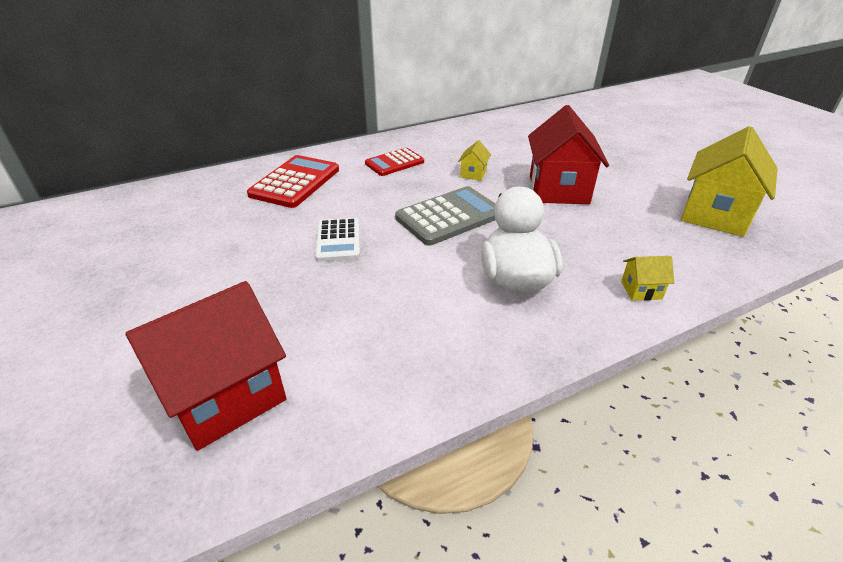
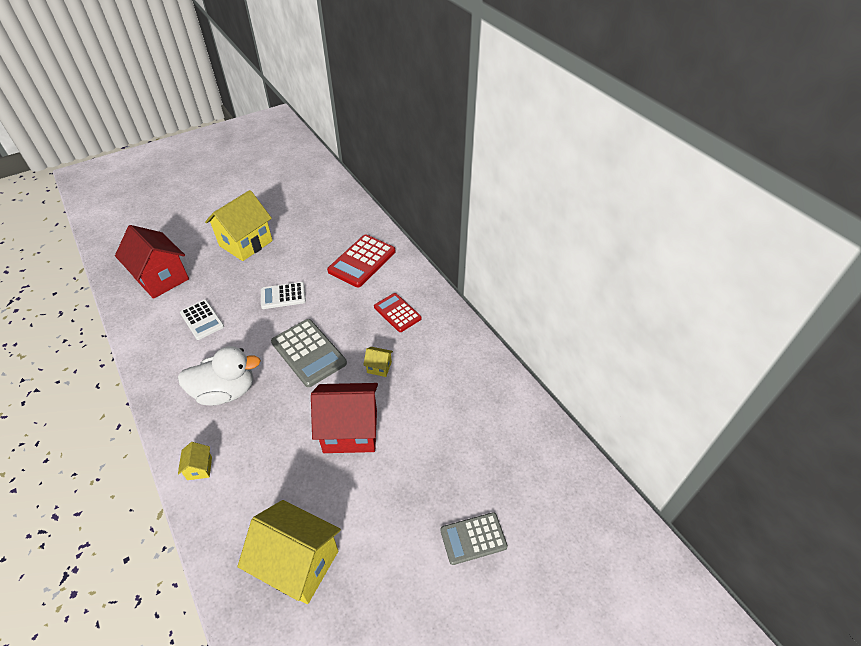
camera: 85 degrees right, 10 degrees up
red calculator [247,155,339,208] -> red calculator turned 105 degrees clockwise [327,235,395,287]
none -> white calculator [180,300,224,340]
none -> yellow house [205,190,273,261]
none -> grey calculator [441,512,508,565]

